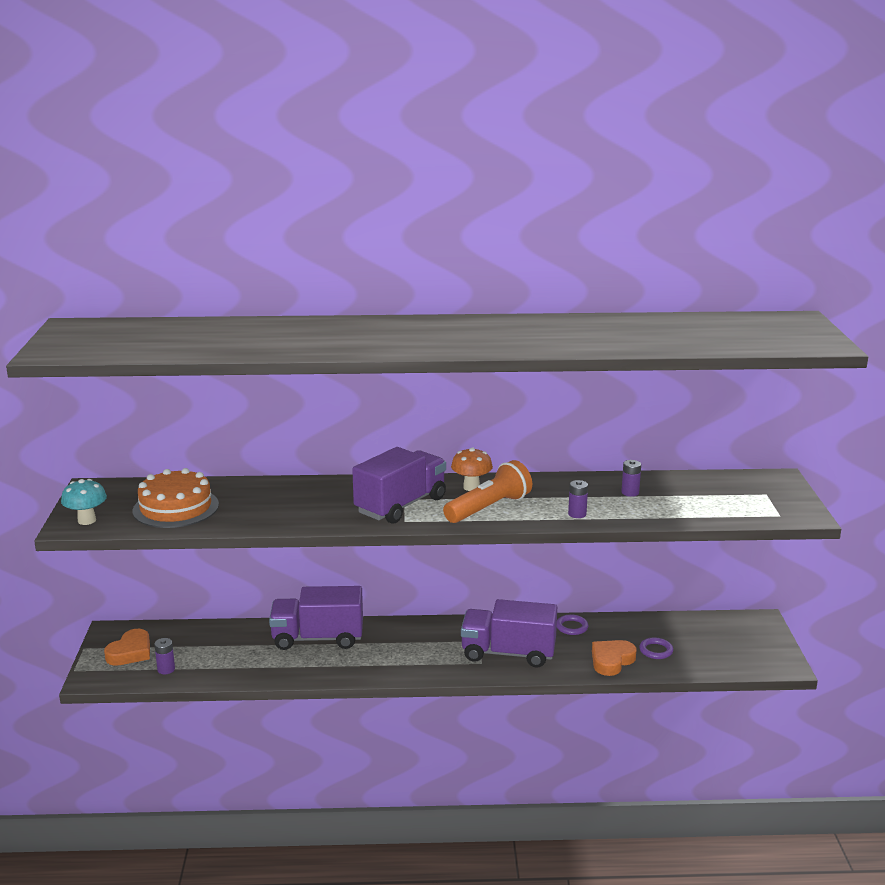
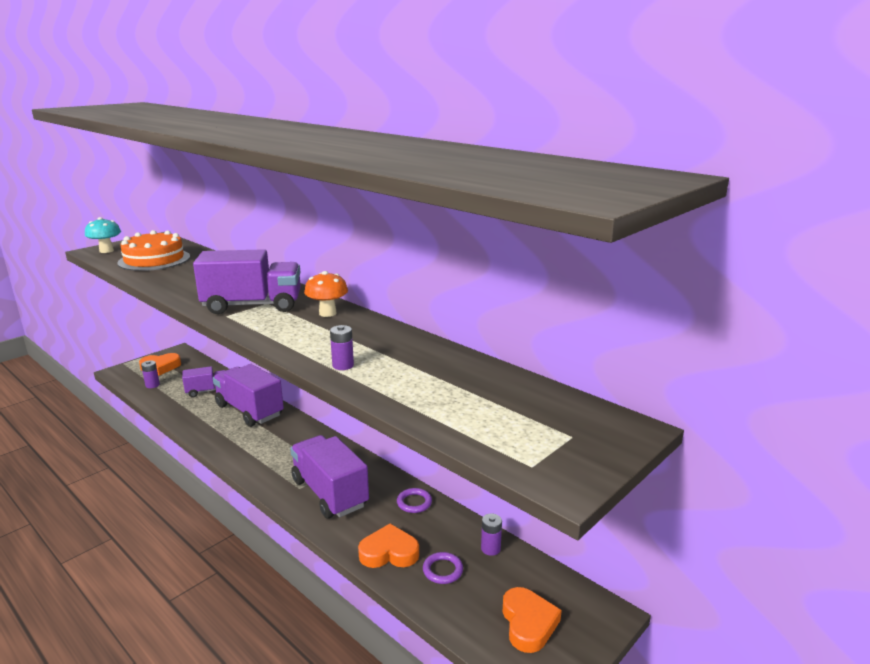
camera: 45 degrees right, 0 degrees up
orange flashlight [443,460,532,523] -> none
purple battery [621,460,641,497] -> purple battery moved to [481,514,502,556]
none -> purple truck [182,366,226,397]
none -> orange heart [503,587,562,653]

